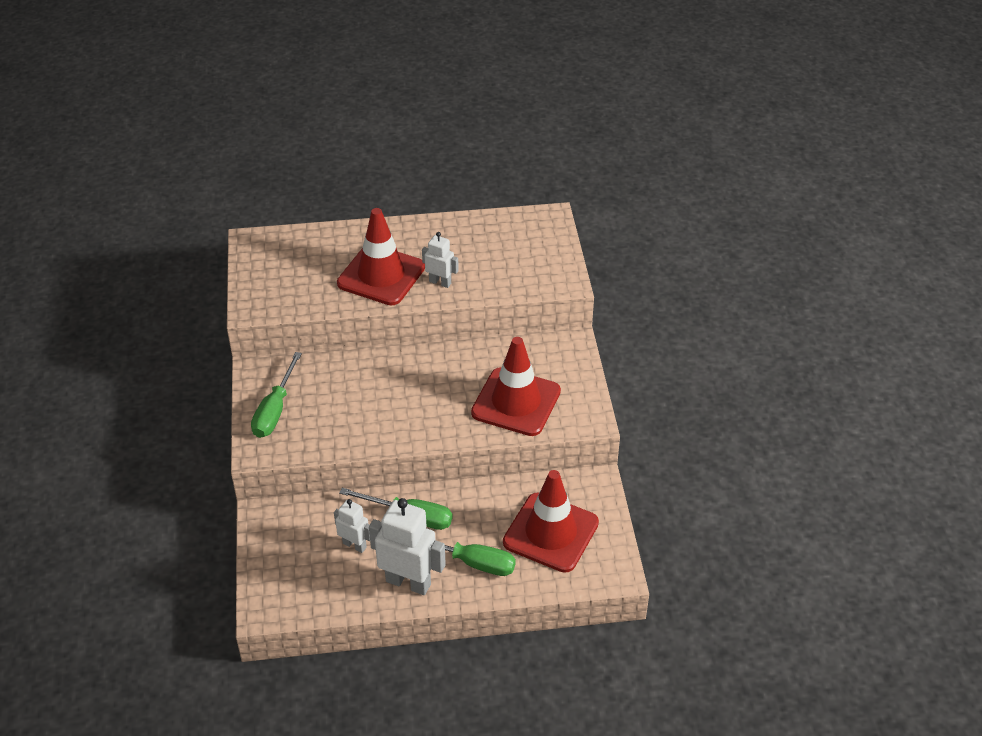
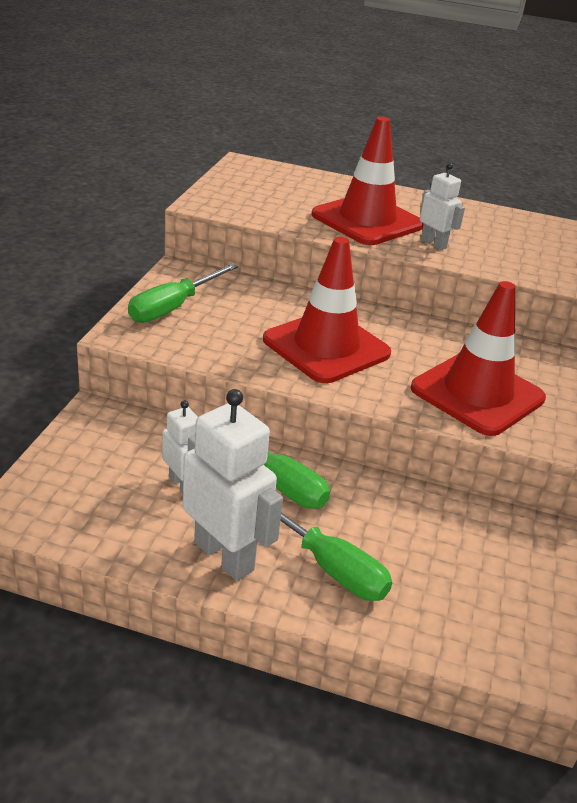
camera: 20 degrees right, 10 degrees down
red traffic cone [503,470,599,573] -> red traffic cone moved to [263,237,391,383]

